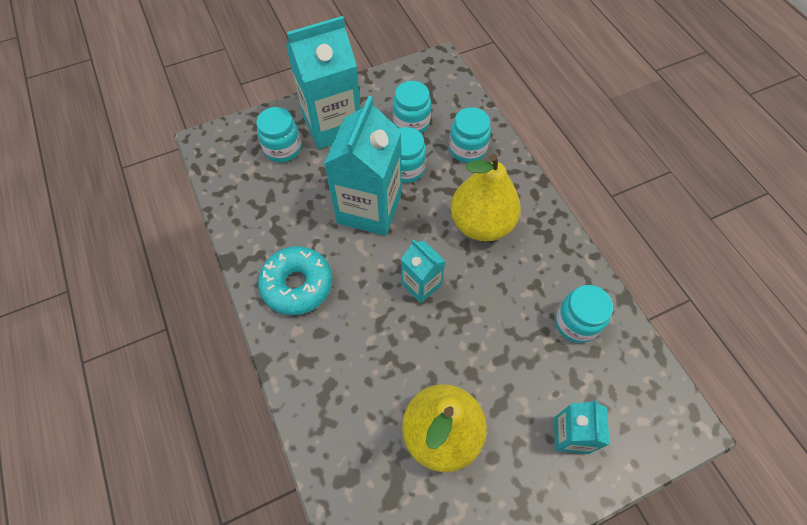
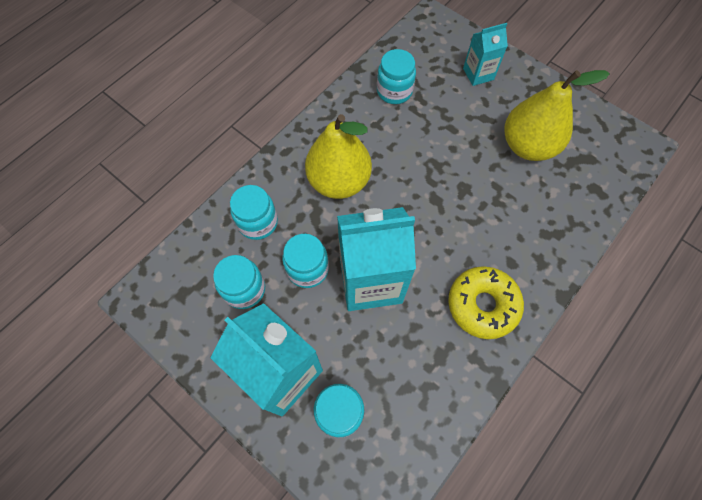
camera: 115 degrees left, 5 degrees up
turquoise donut [258,246,332,315] -> yellow donut [448,266,524,339]
turquoise carton [401,239,446,303] -> none

